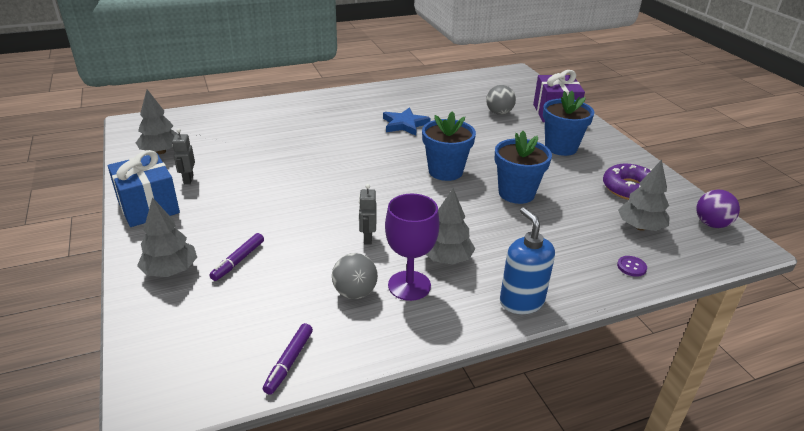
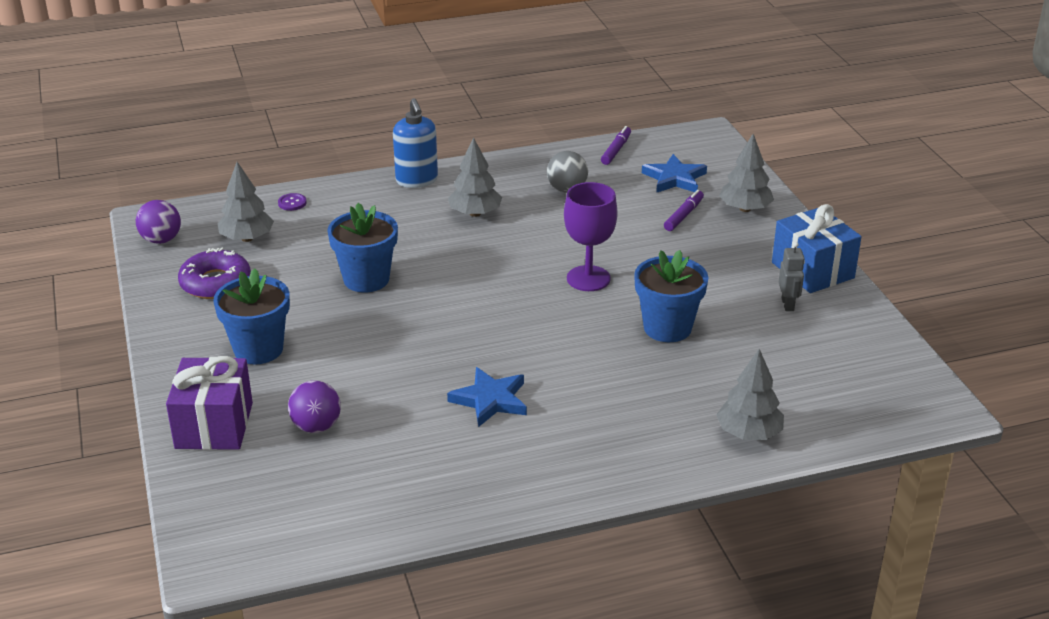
camera: 175 degrees left, 0 degrees up
grey tree [136,89,178,154] -> grey tree moved to [716,349,784,440]
grey robot [359,184,377,245] -> none
purple goblet [385,194,439,301] -> purple goblet moved to [564,182,618,291]
blue flower pot [422,111,476,181] -> blue flower pot moved to [634,250,708,342]
grey ball [486,85,516,115] -> purple ball [288,380,341,433]
none -> blue star [642,154,707,193]

